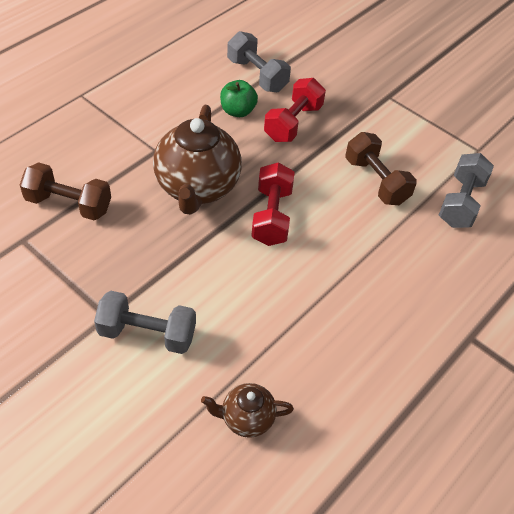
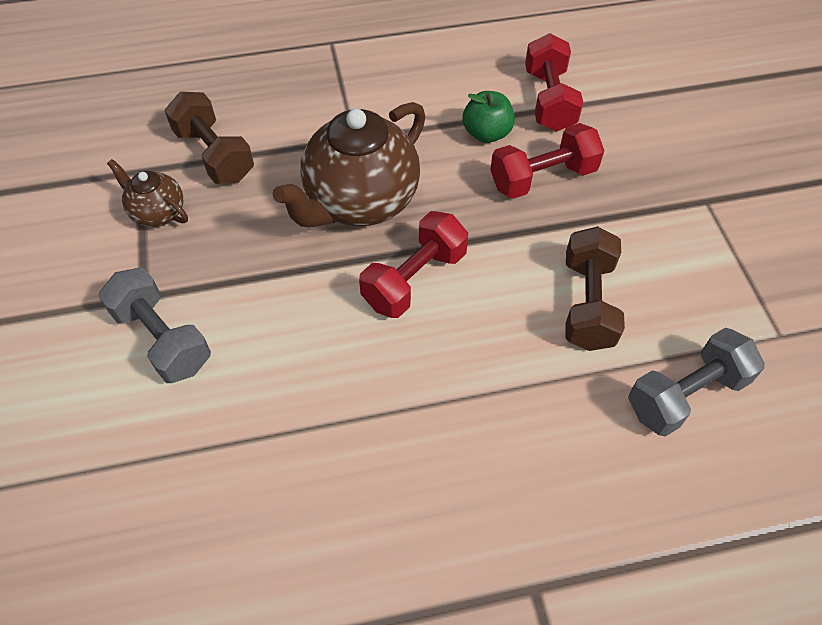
camera: 40 degrees right, 5 degrees up
brown teapot [201,383,294,438] -> brown teapot moved to [107,159,188,227]
grey dumbbell [227,31,291,92] -> red dumbbell [525,33,583,131]

